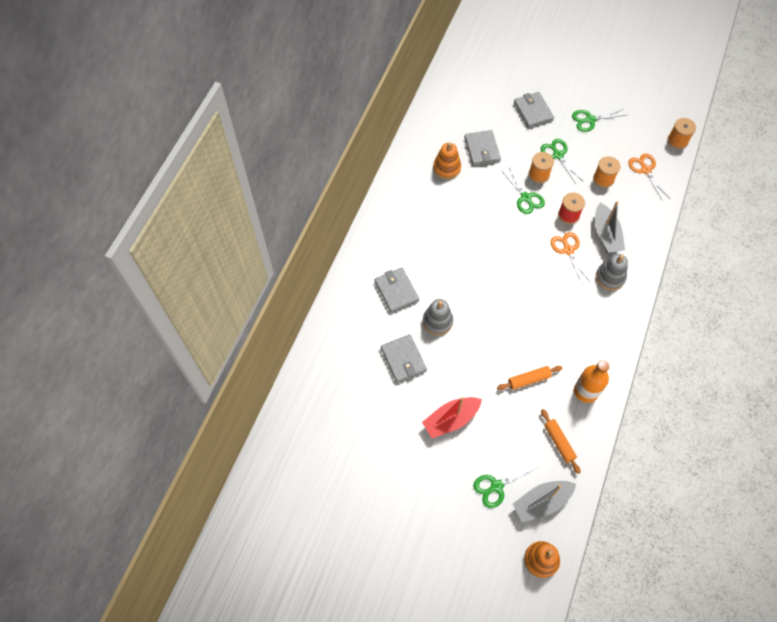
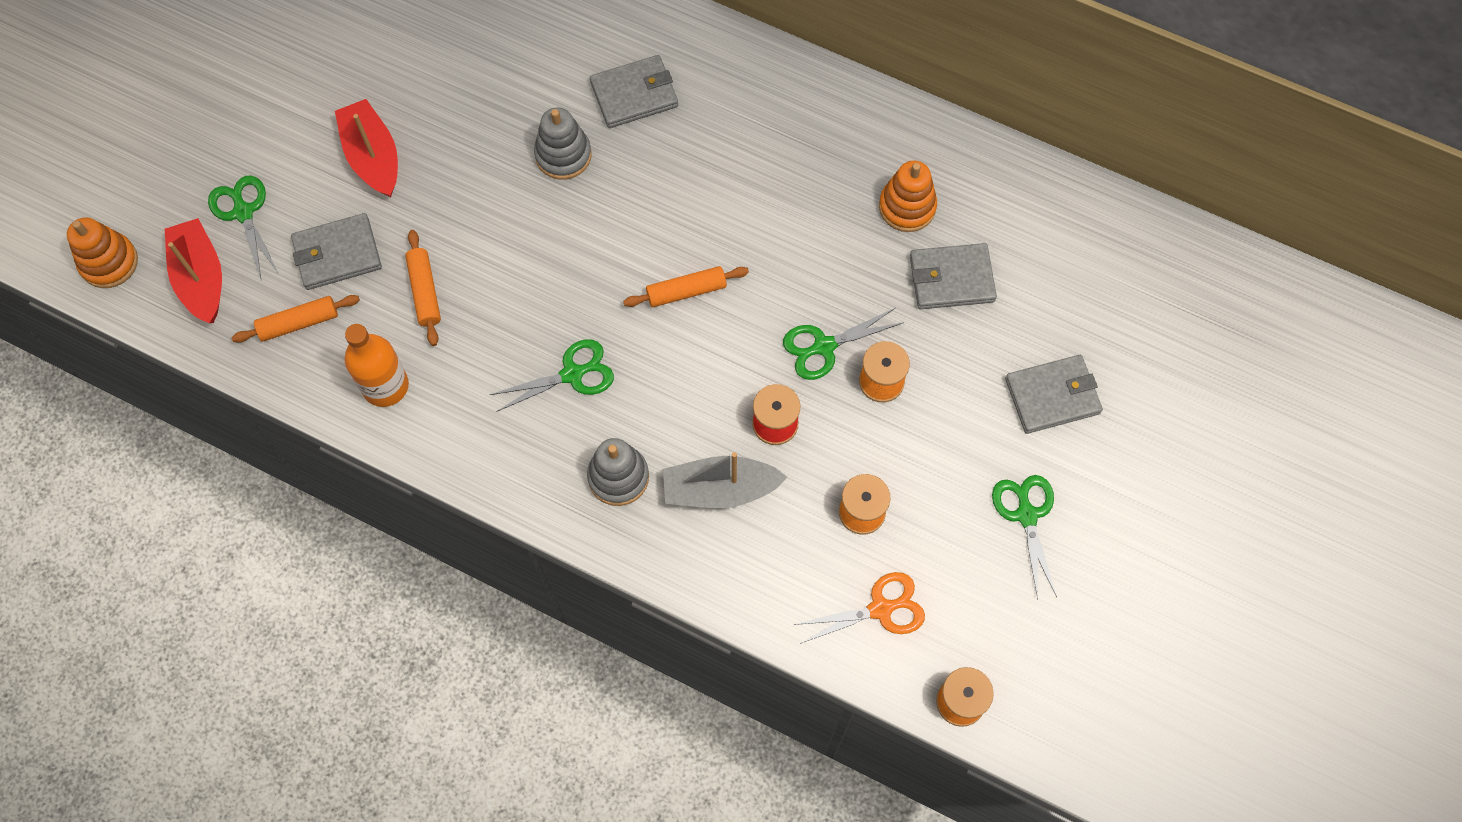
camera: 95 degrees right, 5 degrees up
grey wallet [381,334,427,383] -> grey wallet moved to [291,213,382,290]
grey boat [513,481,576,523] -> red boat [165,218,222,323]
green scissors [541,139,584,184] -> green scissors moved to [490,339,614,412]
orange scissors [551,232,591,284] -> none
none -> orange rolling pin [623,266,749,307]

